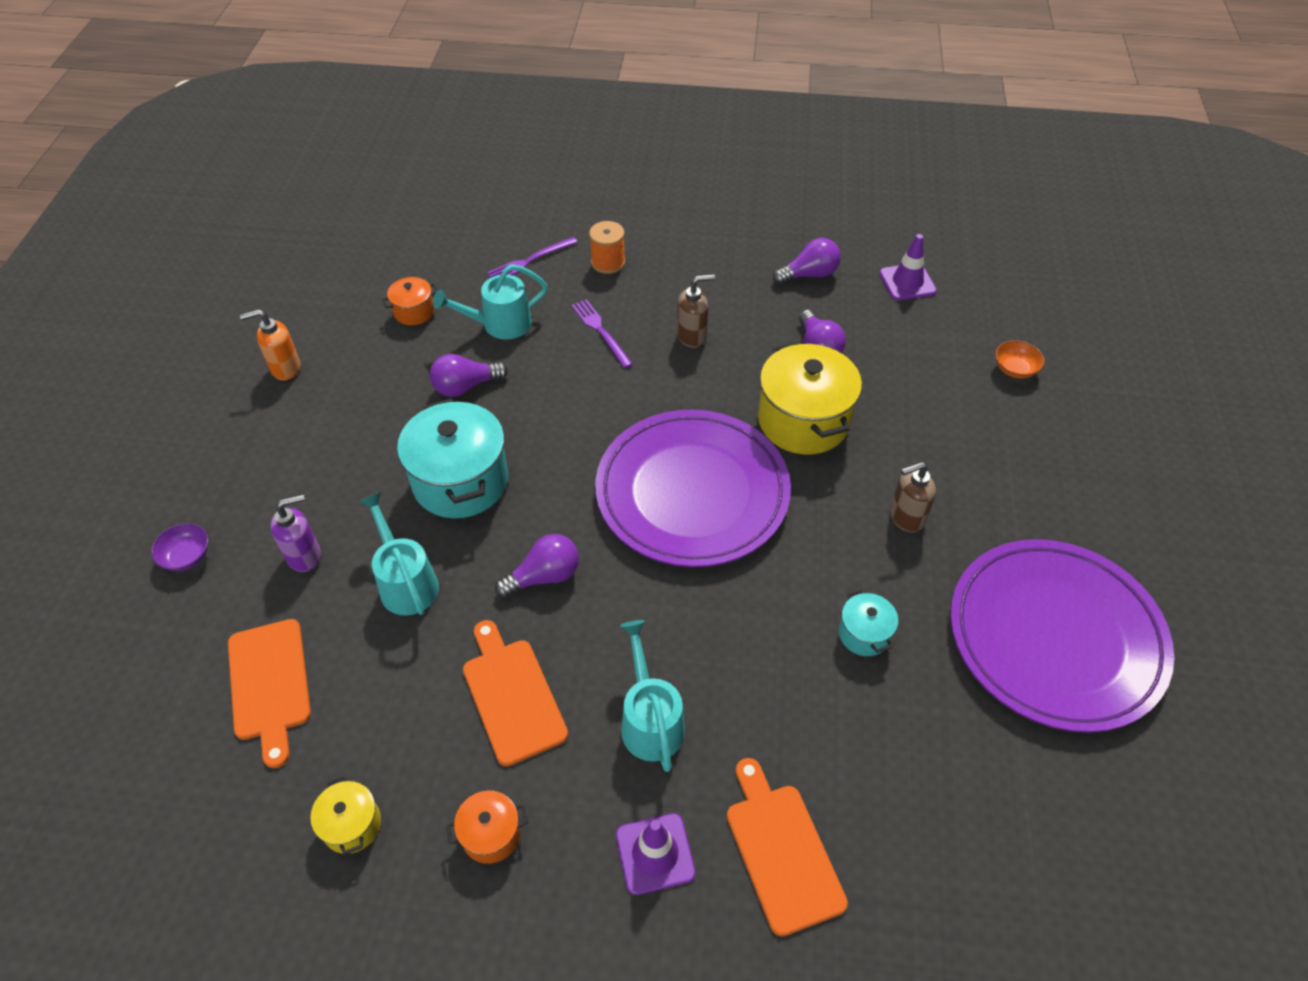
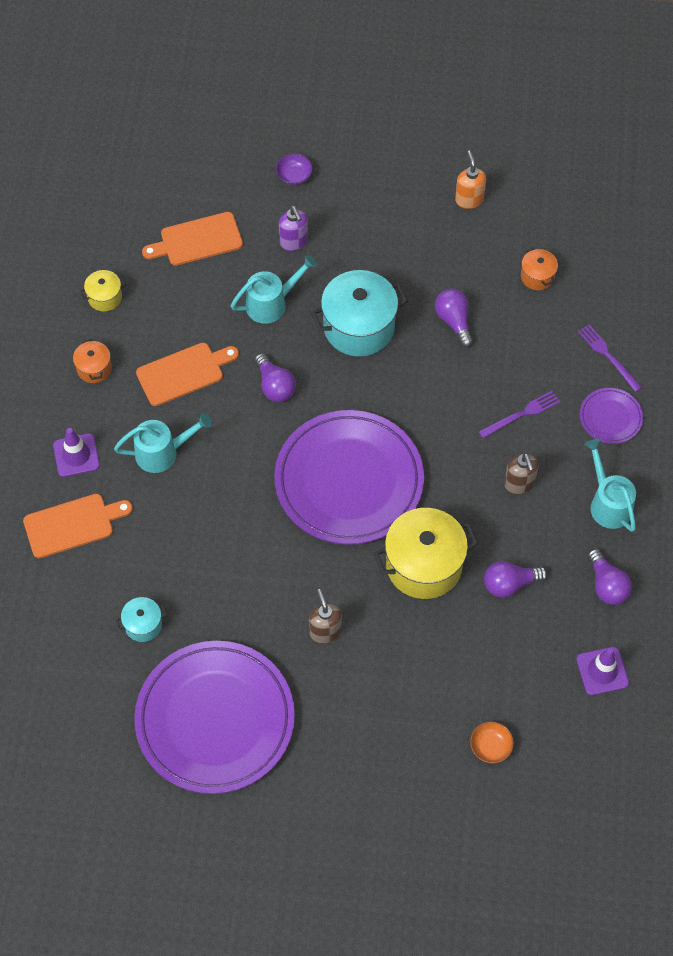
camera: 90 degrees right, 10 degrees up
turquoise watering can [433,264,548,339] -> turquoise watering can moved to [584,439,636,532]
orange spool [589,221,625,274] -> purple plate [580,388,643,444]
turquoise pot [839,590,898,656] -> turquoise pot moved to [116,597,167,642]

